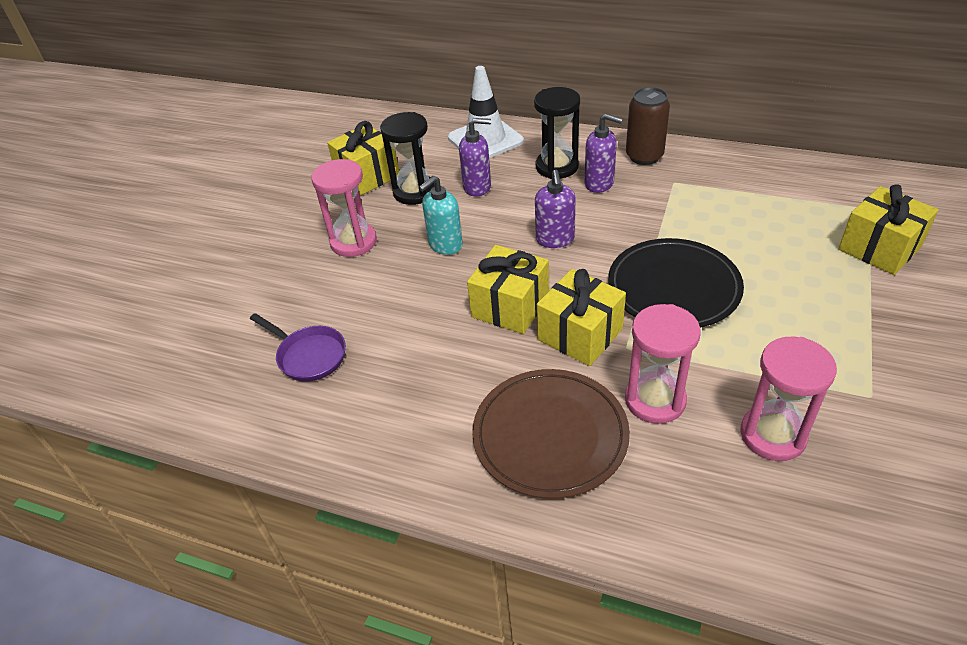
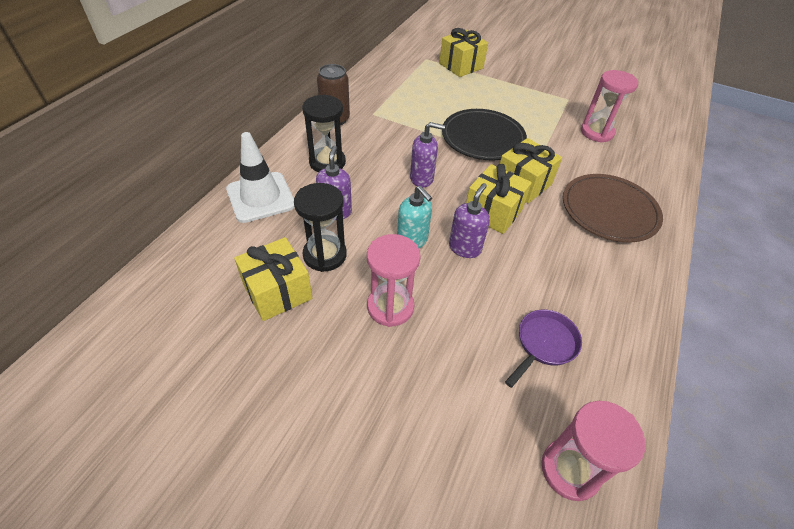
camera: 90 degrees left, 5 degrees up
purple soap dispenser [585,114,623,193] -> purple soap dispenser moved to [449,183,490,258]
pink hourglass [625,304,701,424] -> pink hourglass moved to [542,401,645,501]

